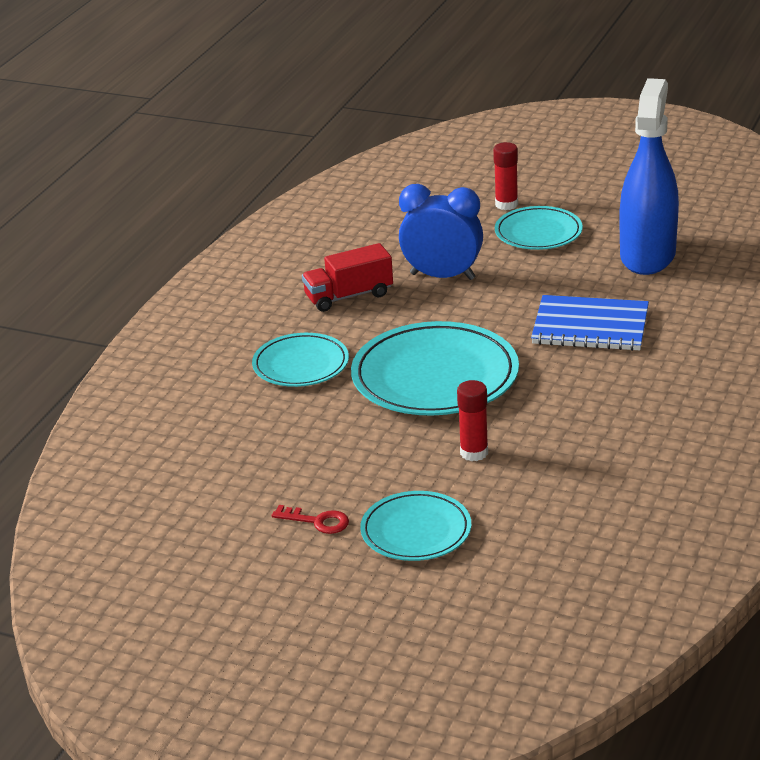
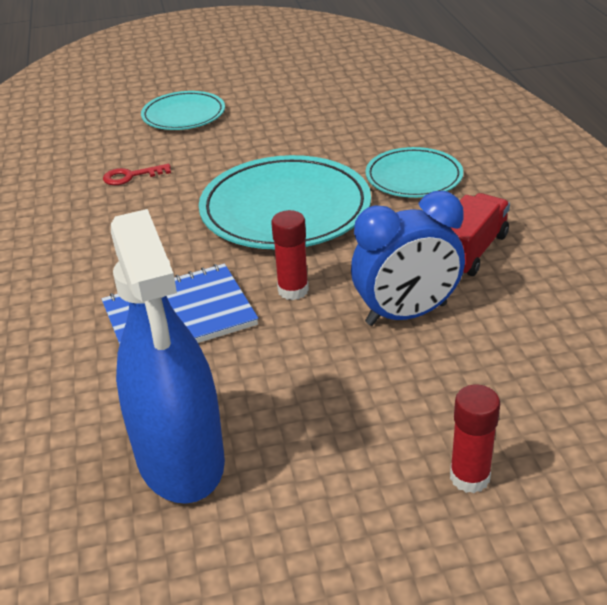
camera: 145 degrees right, 5 degrees up
red key [272,505,349,534] -> red key moved to [103,164,171,185]
red glue stick [457,380,488,461] -> red glue stick moved to [271,210,309,300]
turquoise plate [495,206,583,250] -> none

